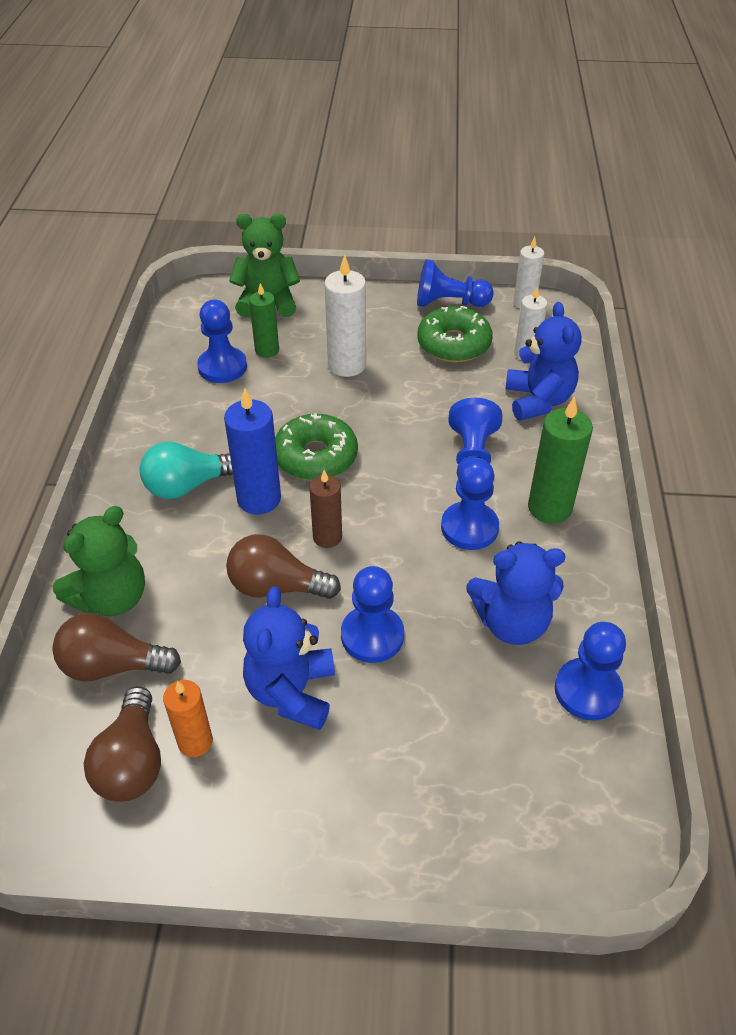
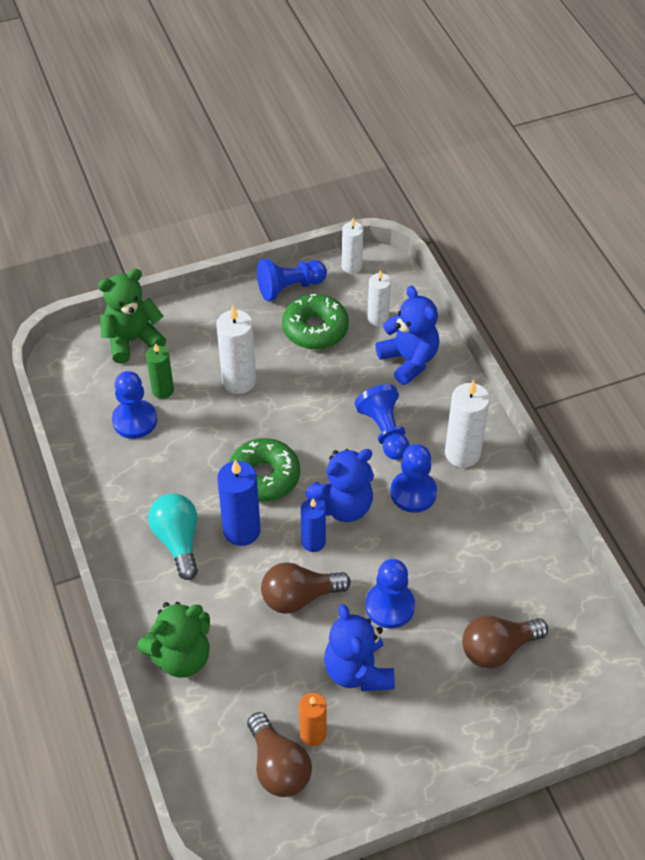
camera: 25 degrees left, 5 degrees up
brown light bulb [52,613,181,682] -> brown light bulb moved to [462,616,548,668]
green teddy bear [53,506,145,617] -> green teddy bear turned 45 degrees clockwise [137,602,210,678]
turquoise light bulb [140,441,233,499] -> turquoise light bulb turned 120 degrees clockwise [148,494,198,580]
brown candle [309,470,342,548] -> blue candle [301,498,326,552]
blue teddy bear [467,541,566,645] -> blue teddy bear moved to [305,449,374,522]
green candle [528,396,593,524] -> white candle [445,380,490,468]
blue pawn [555,622,626,720] -> none

